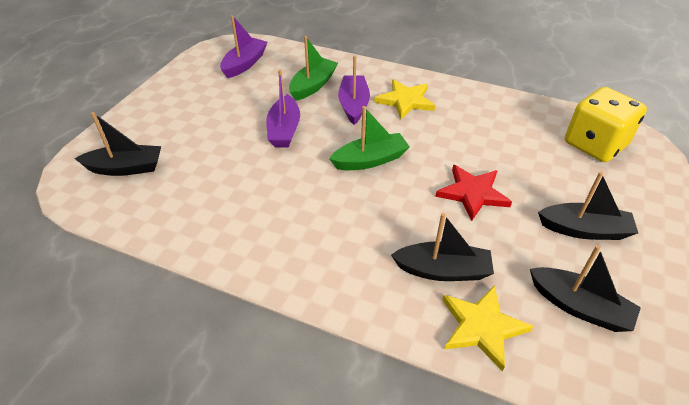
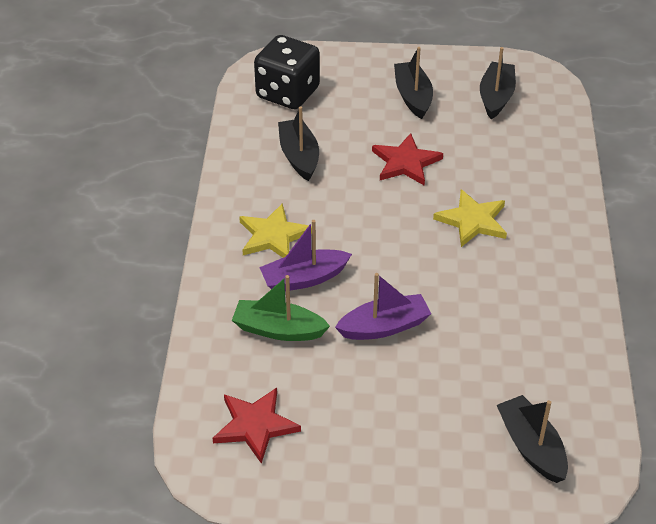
camera: 110 degrees left, 0 degrees up
purple boat [220,15,268,78] -> red star [212,388,301,464]
green boat [329,106,410,170] -> none
black boat [391,213,494,281] -> black boat moved to [278,106,319,181]
yellow star [442,285,534,372] -> yellow star moved to [433,189,507,247]
yellow dice [565,87,647,162] -> black dice [254,35,320,109]

